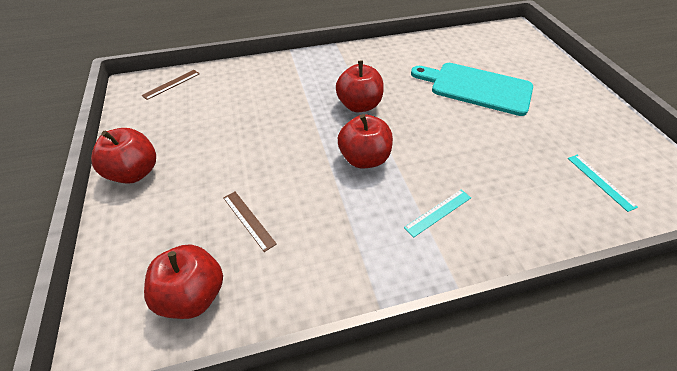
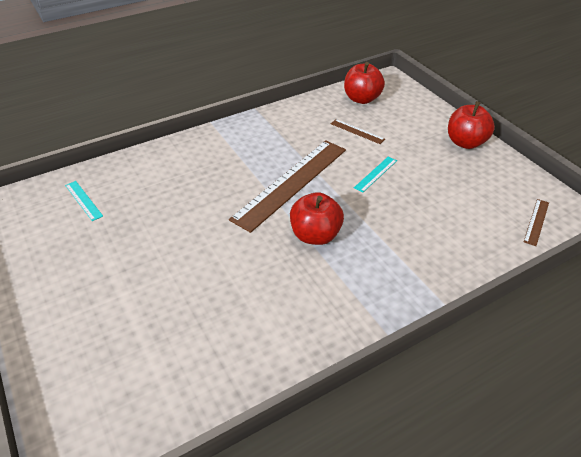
camera: 165 degrees right, 5 degrees down
red apple [338,114,393,168] -> brown ruler [229,140,346,233]
turquoise ruler [404,190,471,238] -> turquoise ruler moved to [354,157,397,193]
turquoise cutting board [411,63,533,116] -> none

